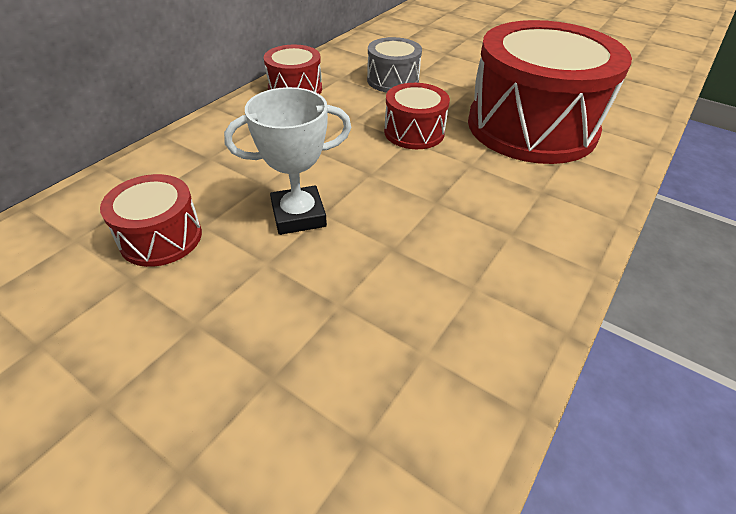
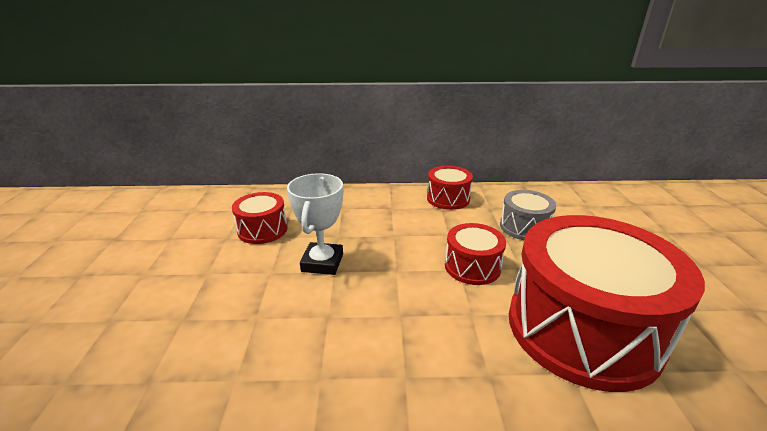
camera: 55 degrees right, 15 degrees down
white trophy [224,87,351,235] -> white trophy turned 60 degrees clockwise [287,173,343,275]

